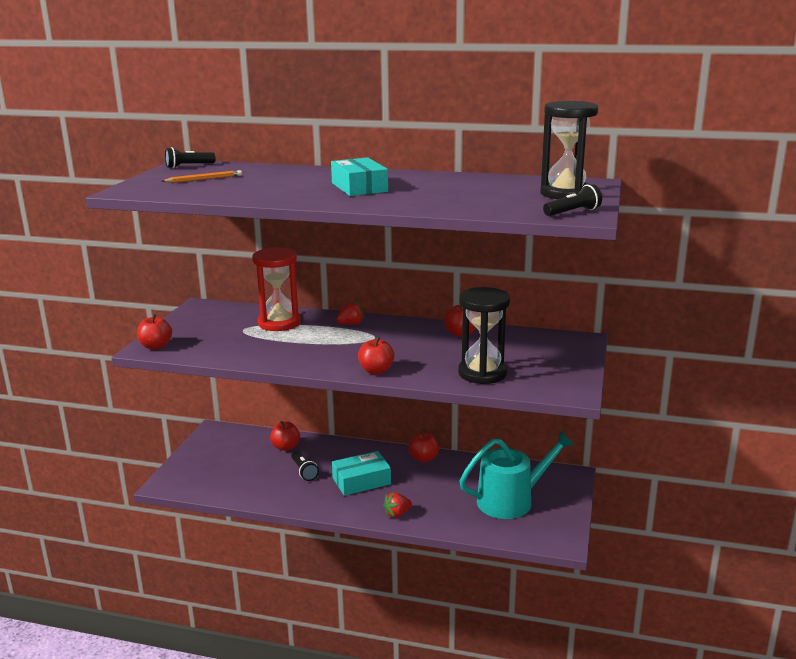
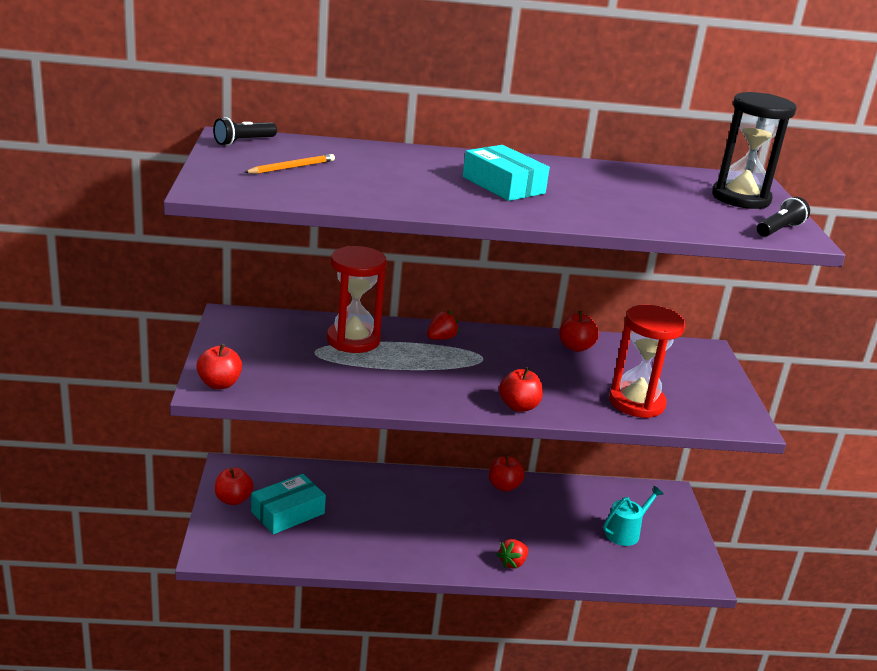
camera: 20 degrees left, 5 degrees up
red apple [270,421,300,451] -> red apple moved to [215,468,254,505]
black flashlight [291,451,319,481] -> none
turquoise box [332,451,391,496] -> turquoise box moved to [251,474,326,534]
black hourglass [458,287,510,384] -> red hourglass [609,305,685,418]
turquoise watering can [459,431,574,519] -> turquoise watering can [603,486,664,546], size x0.57

